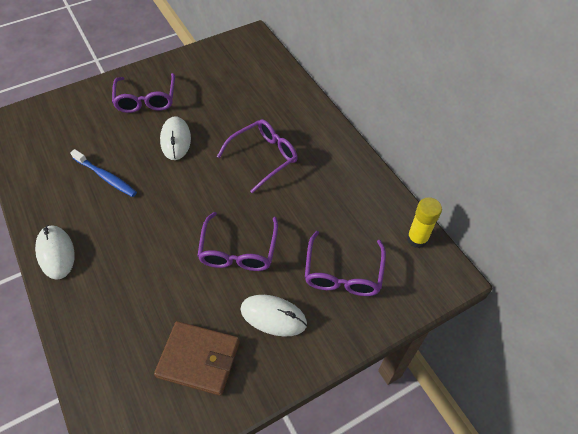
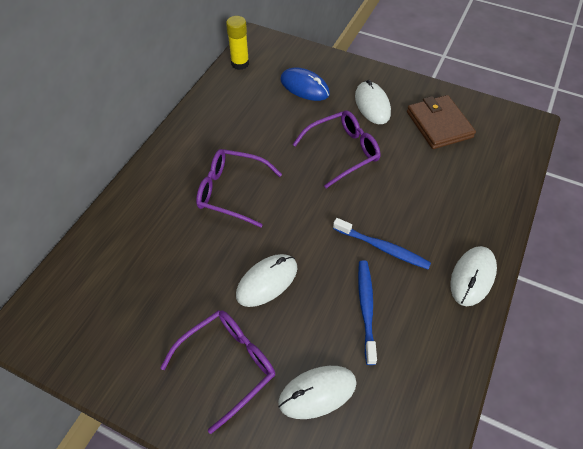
camera: 125 degrees left, 0 degrees up
purple glasses [305,231,386,296] -> blue mouse [281,67,330,101]
none -> white mouse [278,366,357,419]
none -> blue toothbrush [333,218,431,269]

